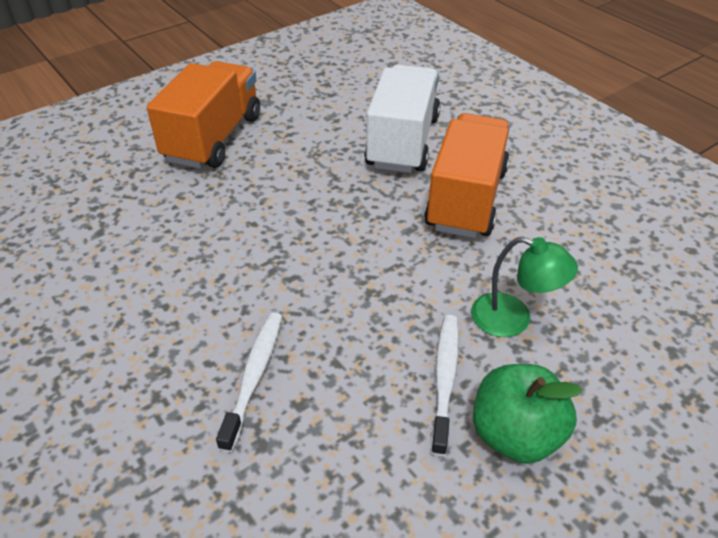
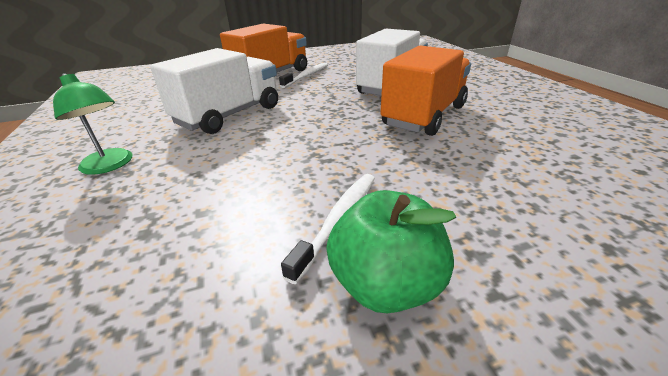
camera: 20 degrees right, 10 degrees down
white toothbrush [216,313,282,452] -> white toothbrush moved to [279,63,328,88]
green lamp [471,237,578,337] -> green lamp moved to [53,73,132,175]
none -> white truck [150,48,278,134]

